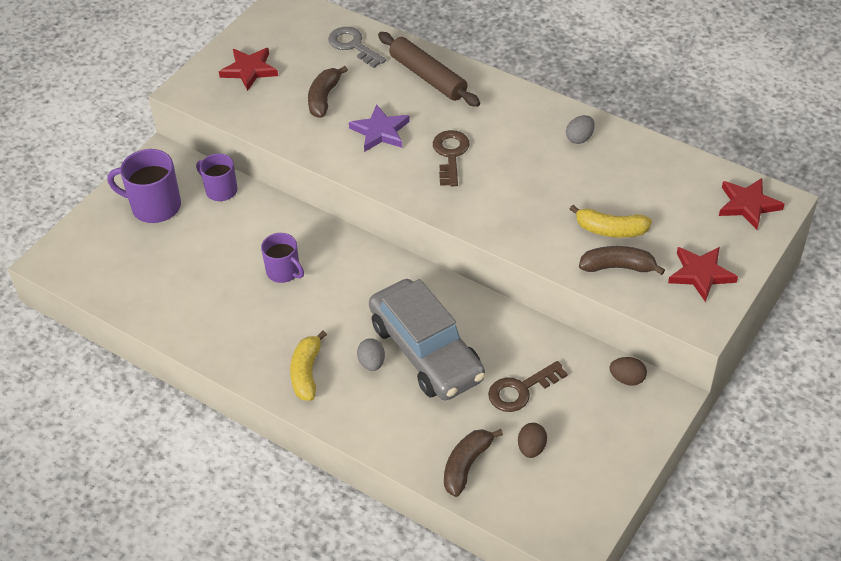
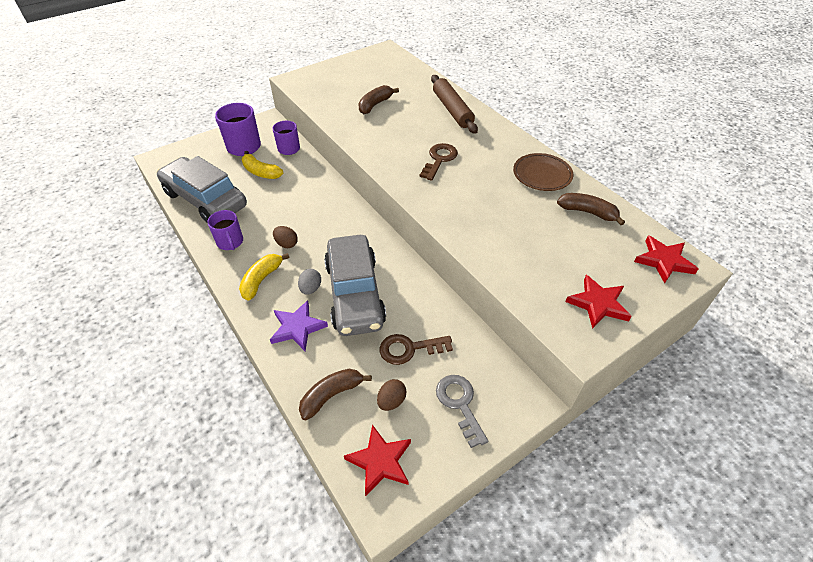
camera: 20 degrees right, 0 degrees up
red star [219,48,278,91] -> red star moved to [344,425,411,496]
purple mug [261,233,304,283] -> purple mug moved to [207,210,243,250]
grey key [328,27,386,68] -> grey key moved to [436,375,488,448]
purple star [349,104,410,152] -> purple star moved to [270,300,328,351]
grey egg [566,115,595,144] -> brown plate [513,153,573,191]
yellow banana [570,205,652,238] -> yellow banana moved to [242,151,283,179]
brown banana [579,246,665,275] -> brown banana moved to [557,193,625,225]
brown egg [609,357,647,386] -> brown egg moved to [273,226,298,248]
none -> grey car [157,156,247,222]

